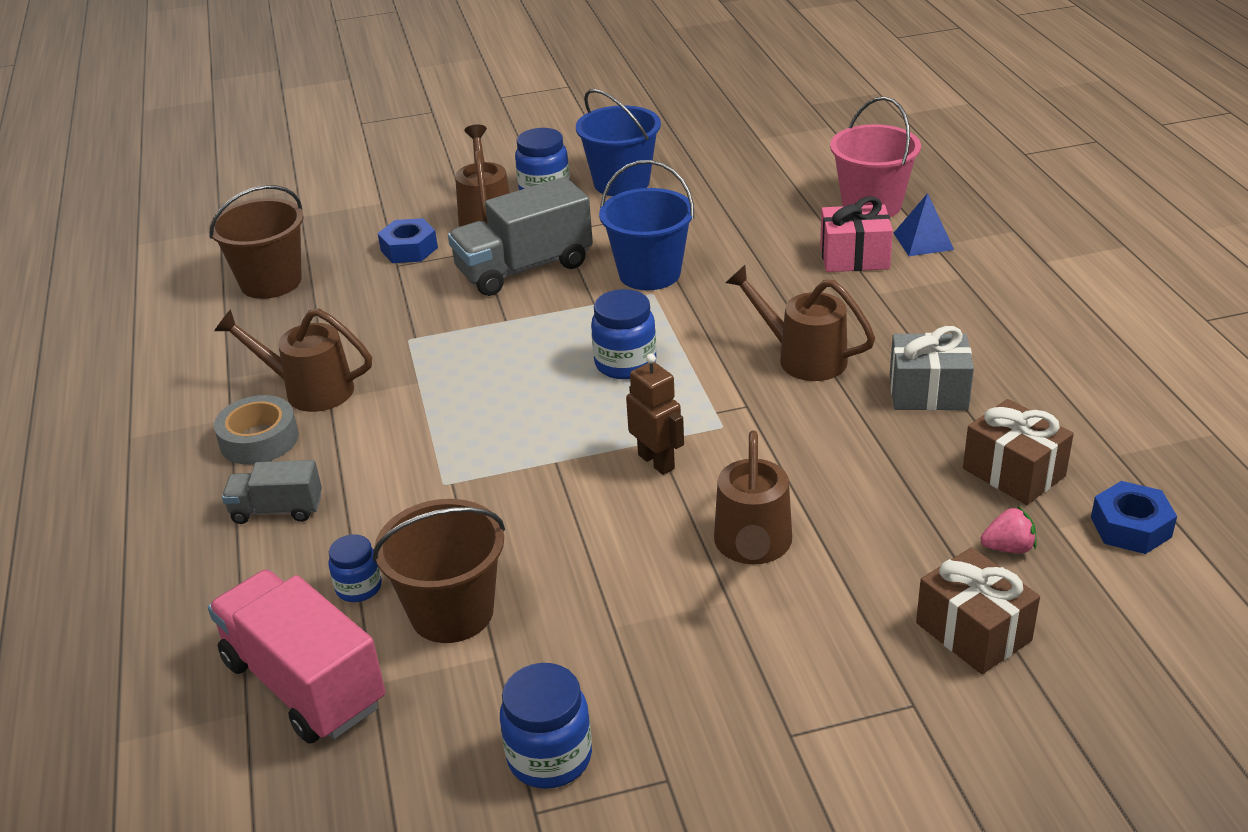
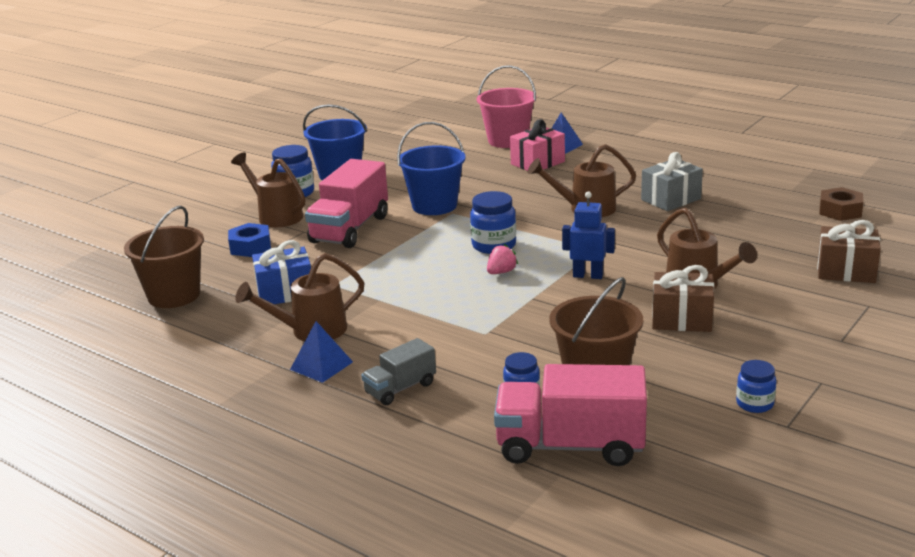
camera: 40 degrees left, 10 degrees down
grey tape [214,395,299,465] -> blue pyramid [290,321,353,383]
grey truck [448,177,593,296] -> pink truck [305,159,388,248]
blue jar [500,663,592,789] -> blue jar [736,360,776,413], size x0.63
brown robot [626,354,684,475] -> blue robot [562,192,615,279]
brown gift [963,399,1074,505] -> brown gift moved to [652,265,714,332]
pink strawberry [981,507,1036,553] -> pink strawberry moved to [487,244,518,274]
blue nut [1091,481,1177,554] -> brown nut [819,187,864,221]
none -> blue gift [252,240,311,304]

